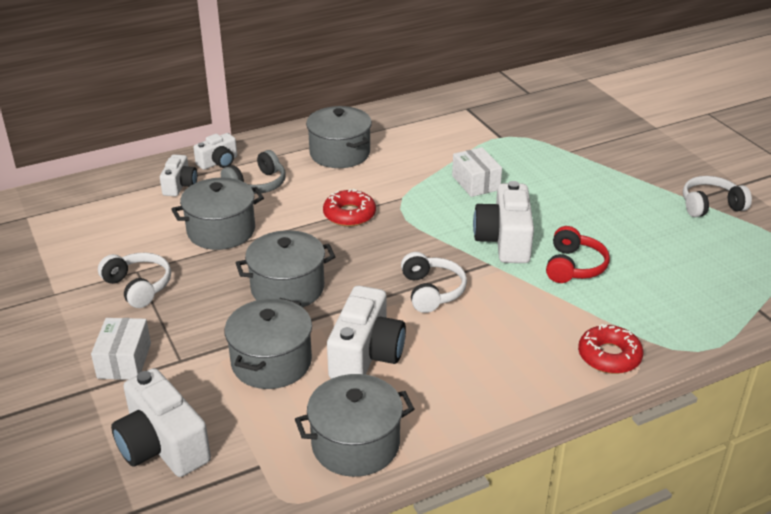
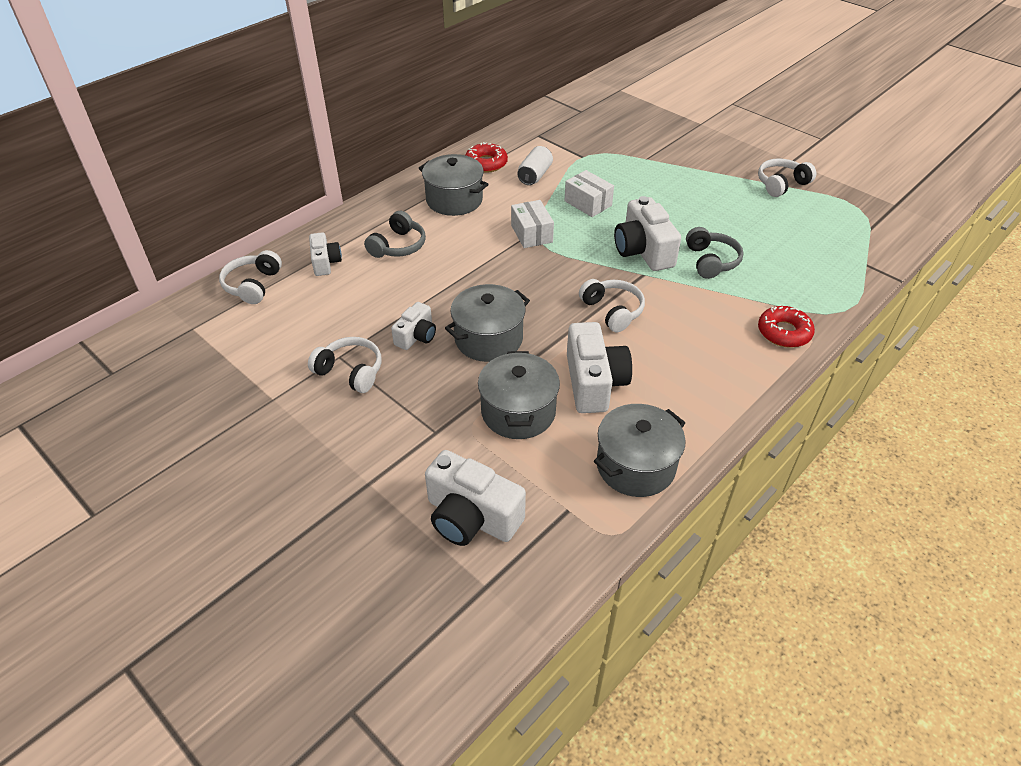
camera: 20 degrees left, 10 degrees up
white box [91,318,151,380] -> white box moved to [511,200,554,248]
grey pot [171,177,264,250] -> none
white camera [193,133,237,170] -> white camera moved to [391,302,436,350]
red donut [323,189,376,226] -> red donut moved to [466,142,508,173]
red headphones [546,226,610,283] -> grey headphones [686,227,744,279]
none -> white headphones [219,250,282,304]
none -> white can [517,146,553,185]

